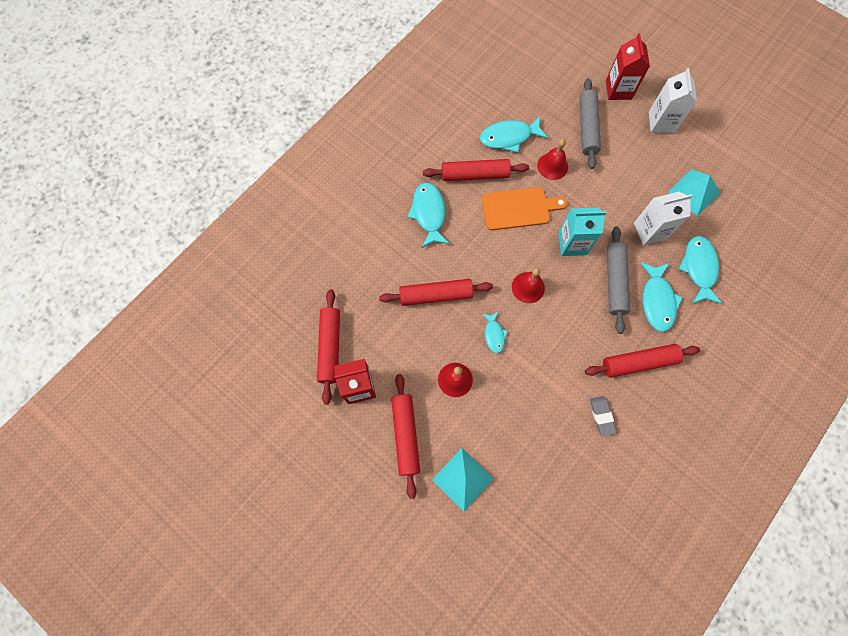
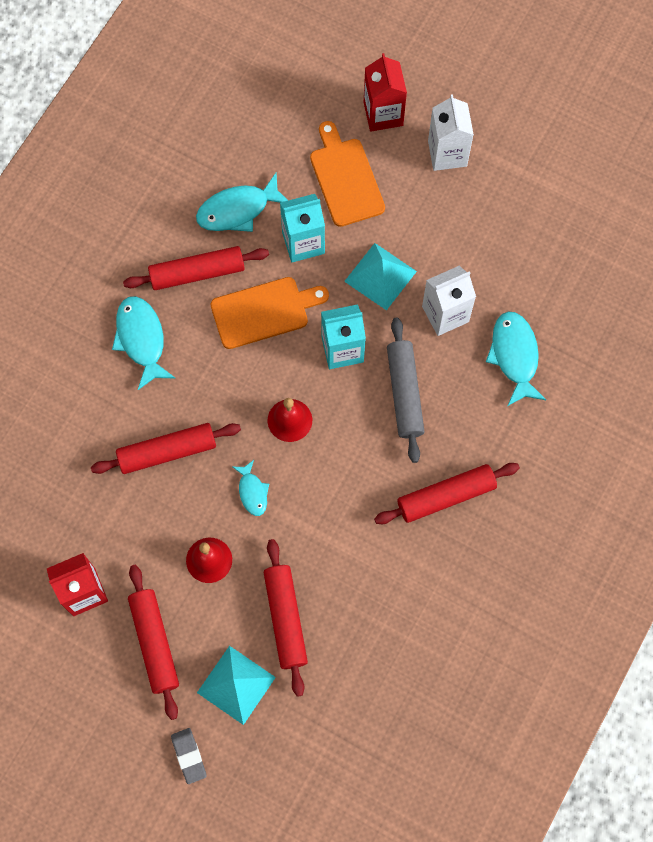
camera: 10 degrees left, 0 degrees up
red rolling pin [317,289,340,404] -> red rolling pin moved to [264,539,308,697]
red bell [537,139,568,180] -> turquoise carton [280,194,325,262]
grey rolling pin [580,78,601,169] -> orange cutting board [310,121,385,227]
grey eraser [590,396,616,436] -> grey eraser moved to [171,728,207,784]
turquoise fish [640,262,683,332] -> none
turquoise pyramid [668,169,721,217] -> turquoise pyramid moved to [344,243,417,310]

